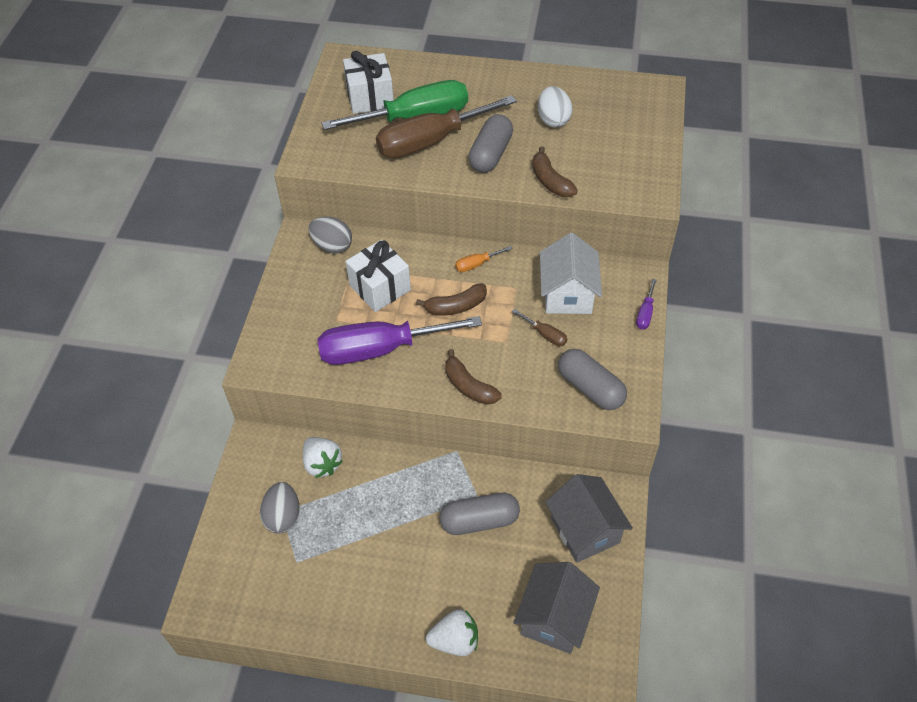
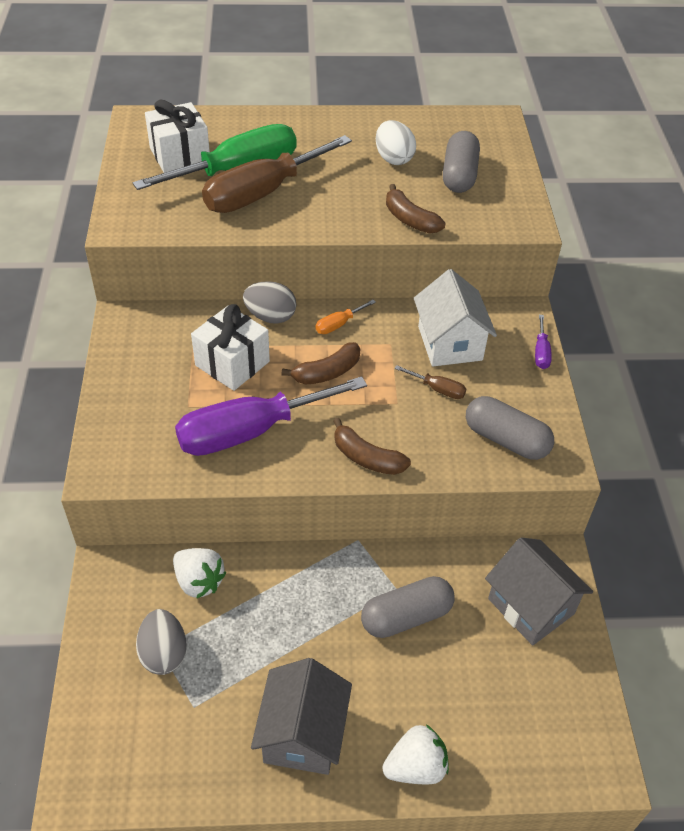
camera: 15 degrees left, 5 degrees down
grey egg [309,217,352,253] -> grey egg moved to [243,281,296,324]
grey capsule [468,114,513,173] -> grey capsule moved to [443,131,480,193]
grey house [513,562,600,654] -> grey house moved to [251,658,352,775]

